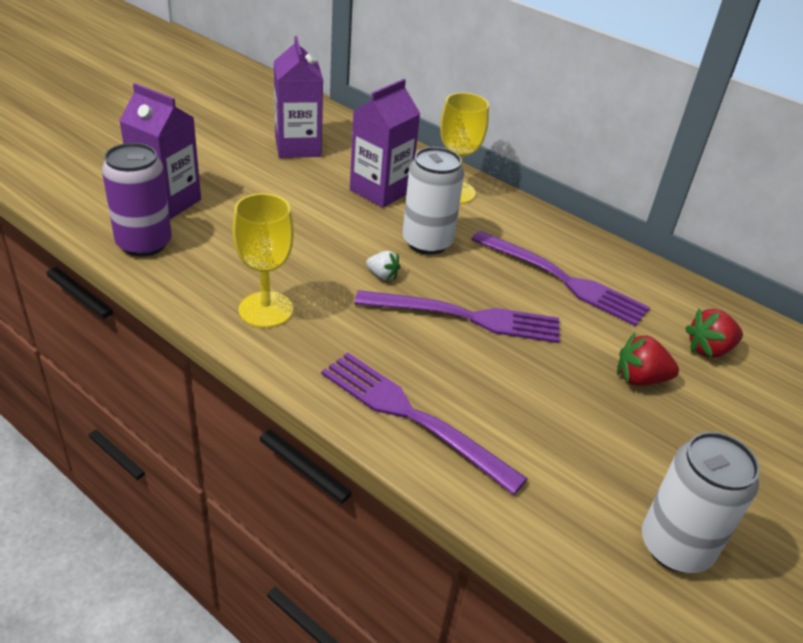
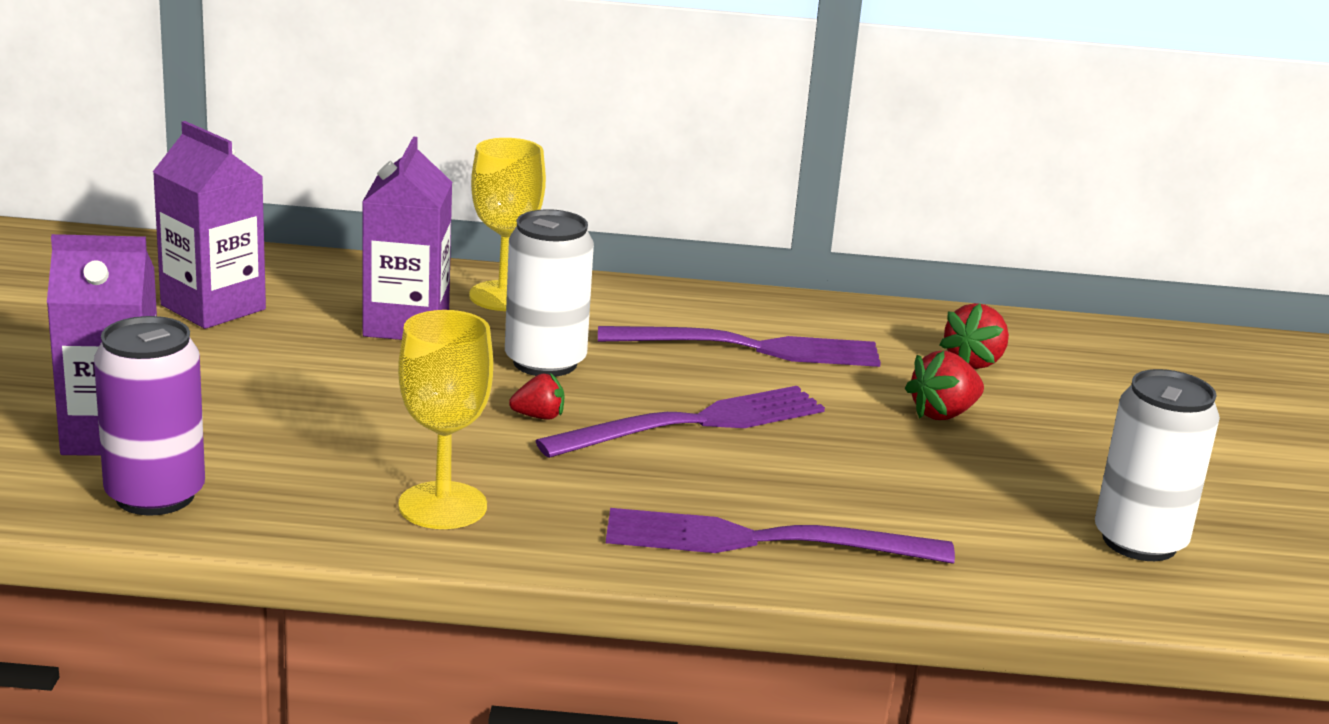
camera: 35 degrees left, 15 degrees down
white strawberry [366,251,401,280] -> red strawberry [509,373,564,420]

